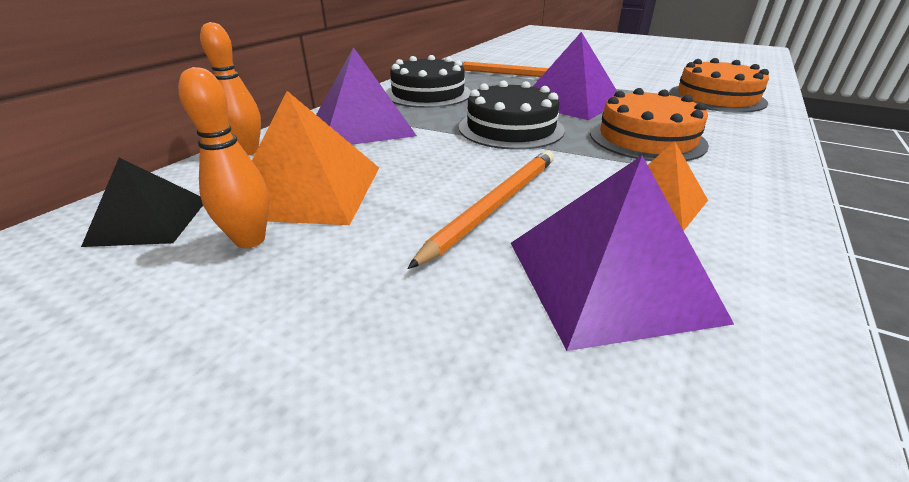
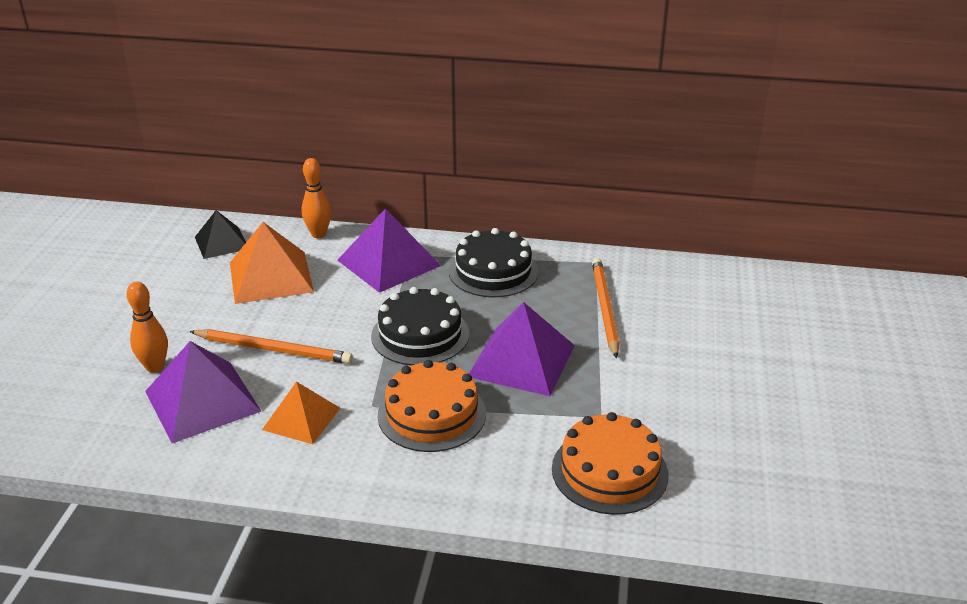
camera: 70 degrees right, 0 degrees up
orange bowling pin [178,67,269,248] -> orange bowling pin moved to [127,281,168,373]

